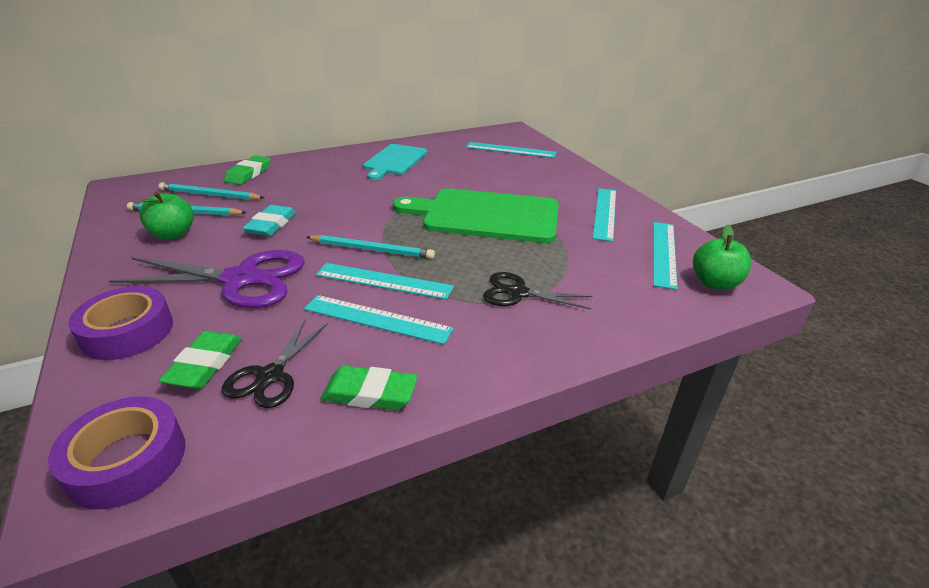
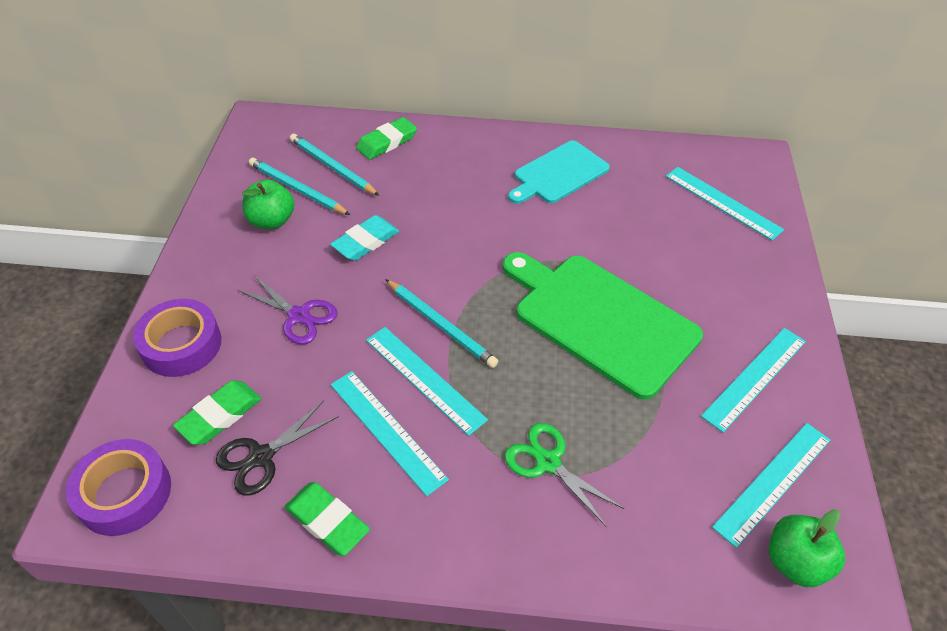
camera: 30 degrees right, 15 degrees up
purple scissors [109,250,305,308] -> purple scissors [237,276,338,344], size x0.57
black scissors [483,272,592,309] -> green scissors [504,423,624,527]

